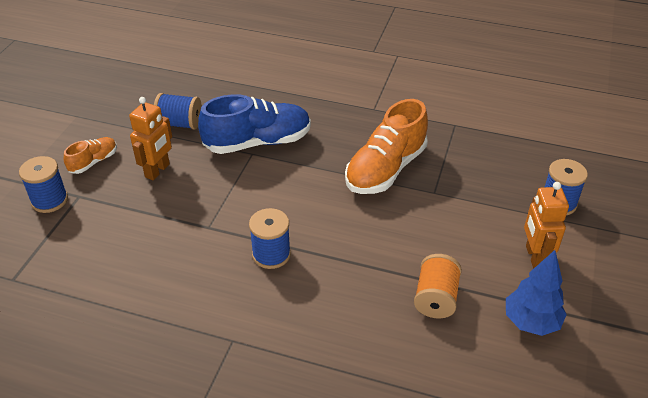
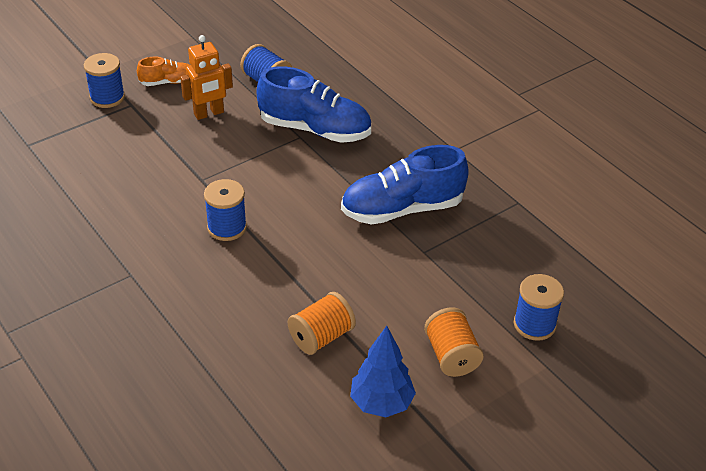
camera: 35 degrees right, 0 degrees up
orange shoe [345,99,428,194] -> blue shoe [341,145,469,225]
orange robot [524,182,569,269] -> orange spool [424,307,484,377]

